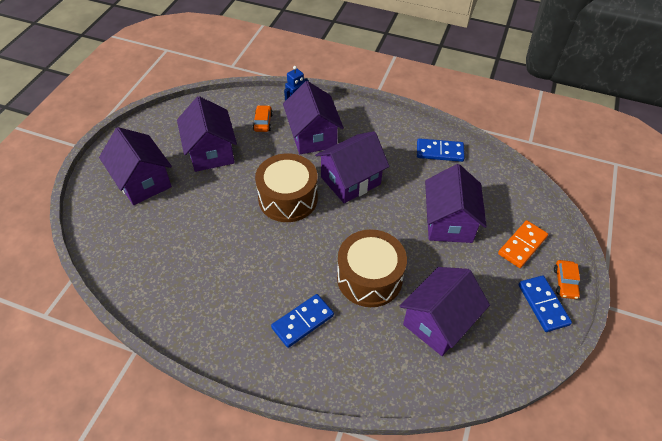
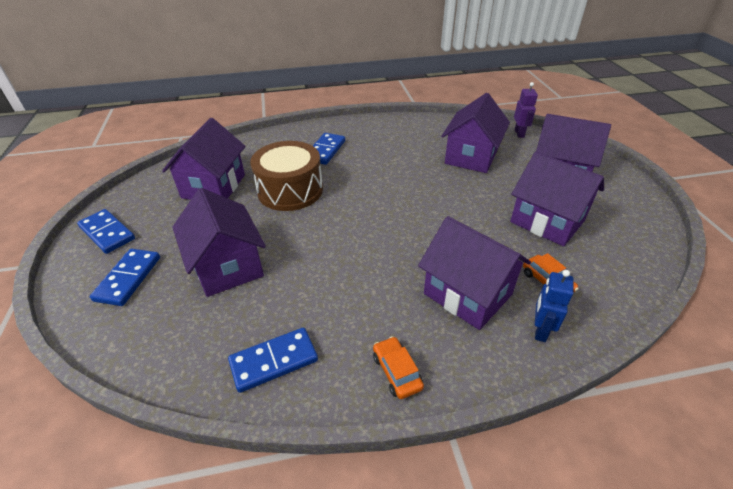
camera: 150 degrees right, 10 degrees down
brown drum [255,153,318,222] -> none
purple house [315,131,389,203] -> purple house moved to [441,93,510,173]
orange domino [498,220,548,268] -> blue domino [90,249,160,306]
orange car [554,260,580,299] -> orange car moved to [373,336,424,399]
none -> purple robot [514,82,538,138]

